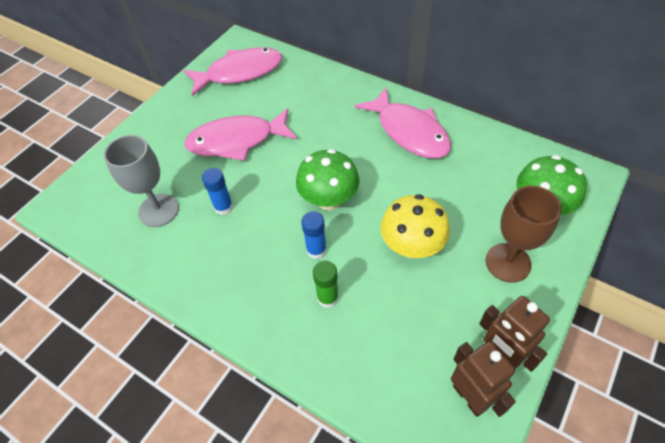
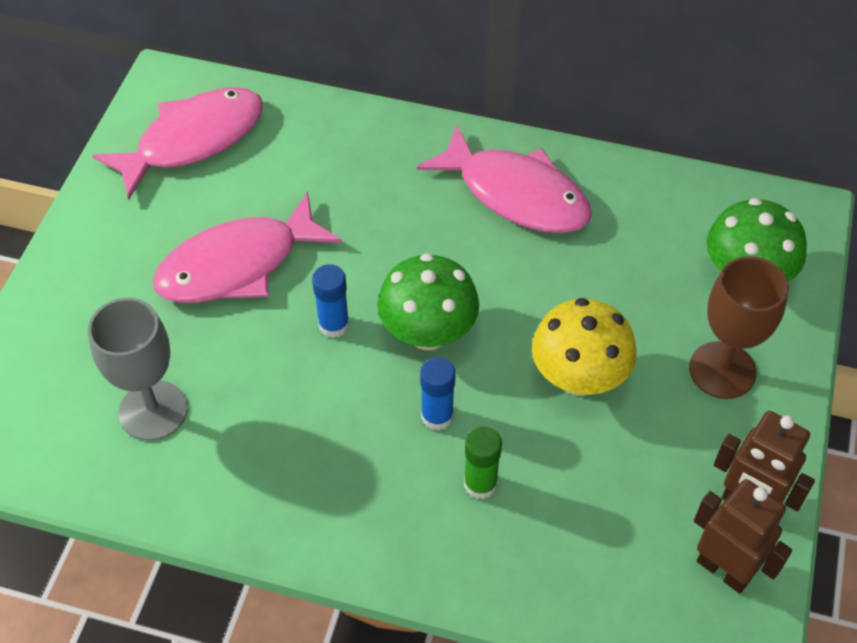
camera: 20 degrees left, 0 degrees up
blue glue stick [202,168,233,215] -> blue glue stick moved to [312,264,350,338]

